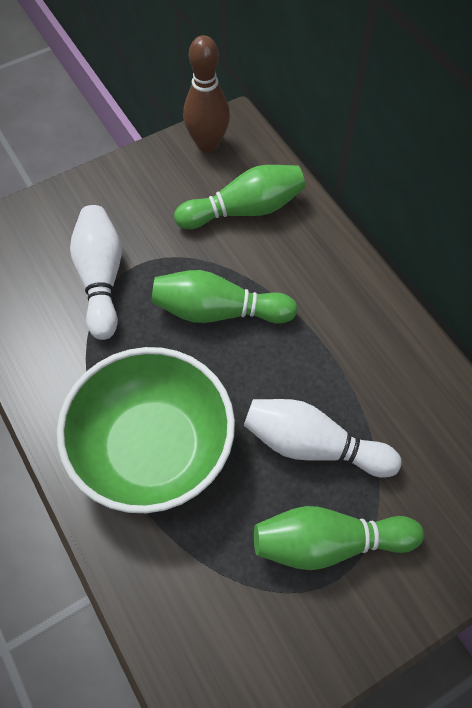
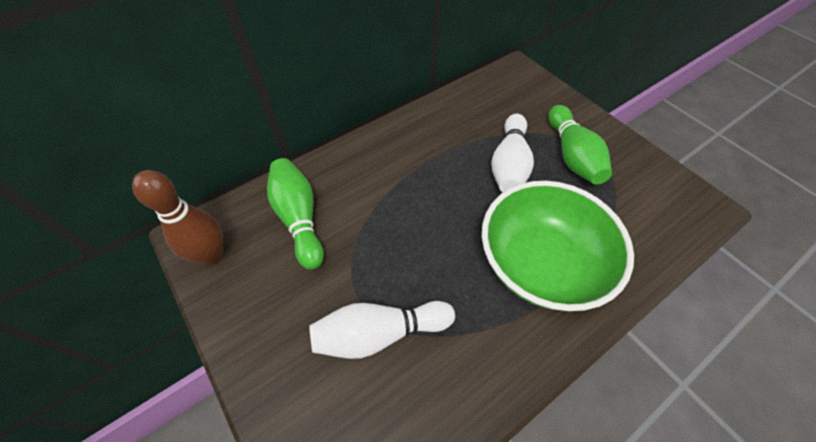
camera: 95 degrees left, 5 degrees down
green bowling pin [151,270,297,324] -> none

